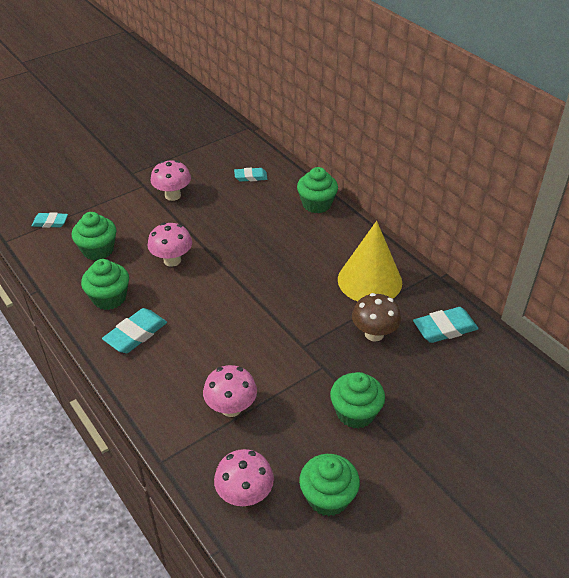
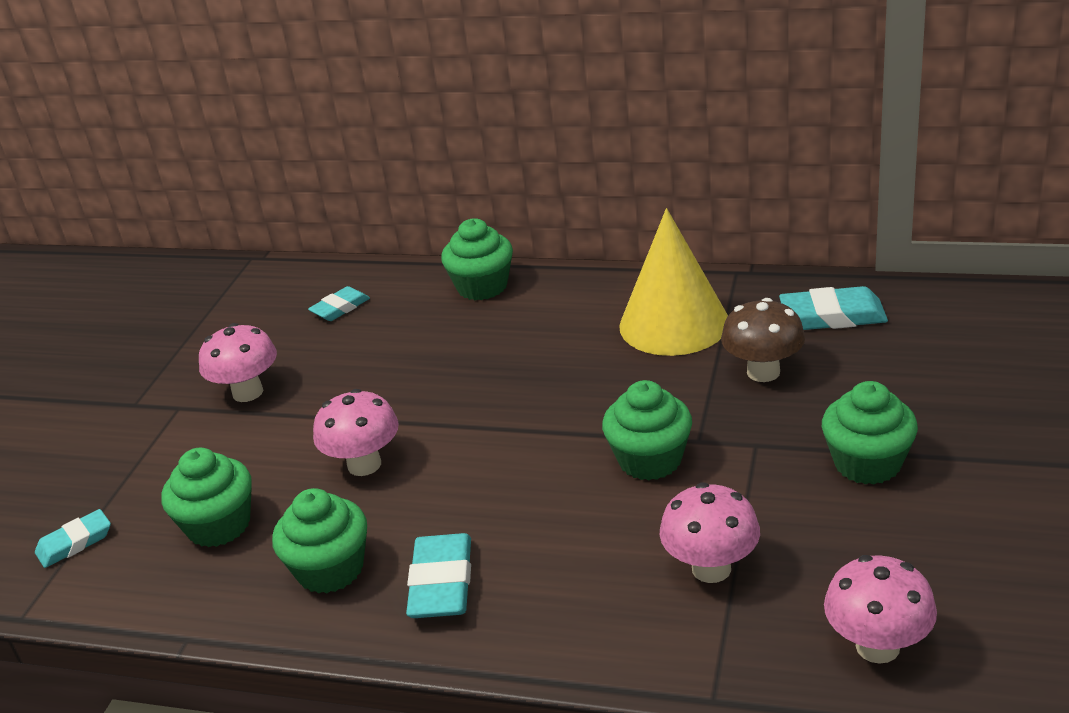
camera: 35 degrees left, 10 degrees down
green cupcake [299,454,360,516] -> green cupcake moved to [602,380,692,480]
turquoise eraser [413,307,479,343] -> turquoise eraser turned 60 degrees clockwise [779,286,888,330]

